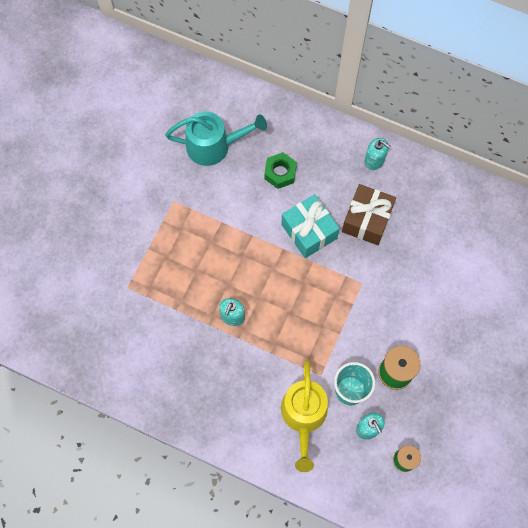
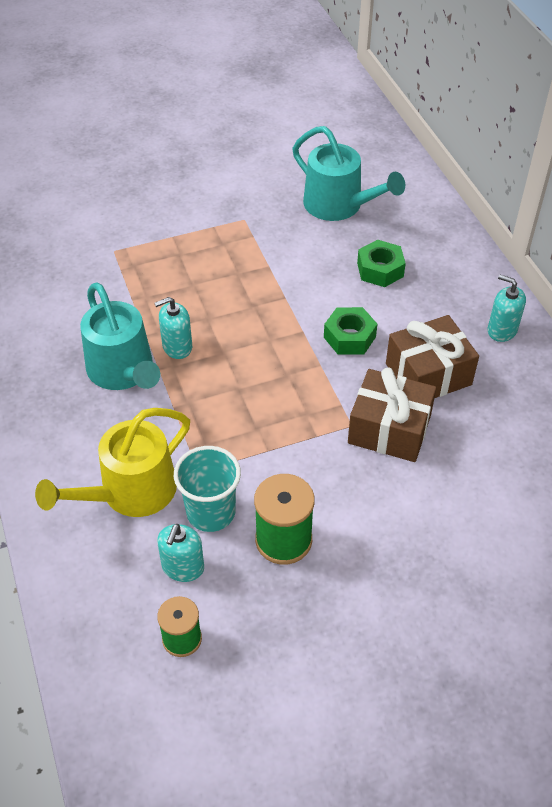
camera: 45 degrees right, 20 degrees down
turquoise gift [281,194,340,258] -> green nut [324,307,377,354]
turquoise soap dispenser [365,138,390,170] -> turquoise soap dispenser turned 135 degrees clockwise [488,275,526,342]
none -> turquoise watering can [80,282,160,390]
none -> brown gift [348,367,436,462]

